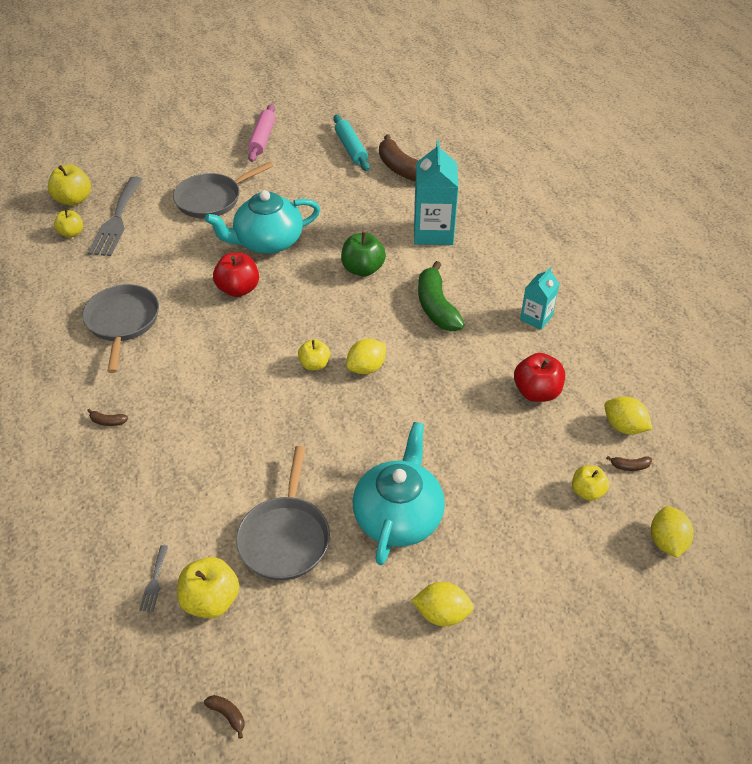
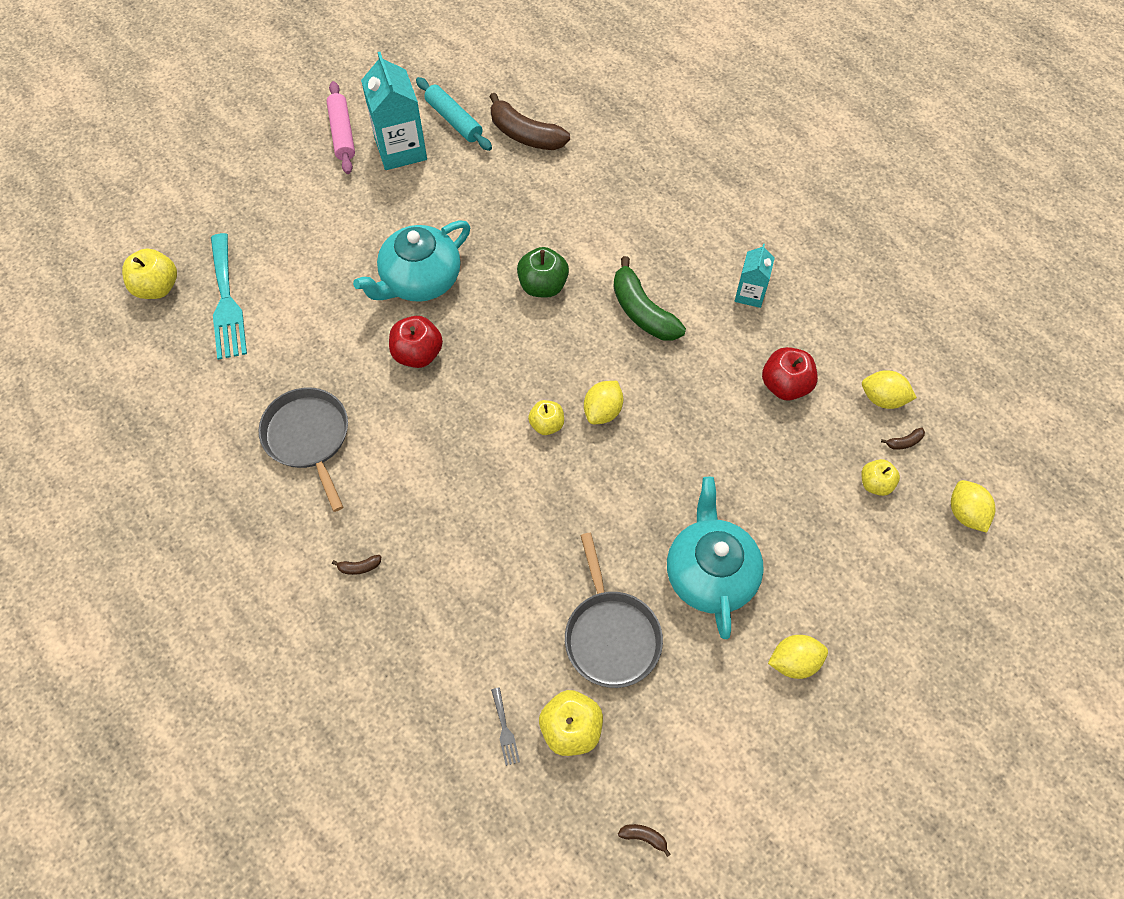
camera: 20 degrees left, 15 degrees up
yellow apple [54,209,83,238] -> none
grey fork [88,176,143,256] -> turquoise fork [211,233,247,360]
grey pan [173,162,273,218] -> none
turquoise carton [414,140,459,245] -> turquoise carton moved to [361,52,427,170]

